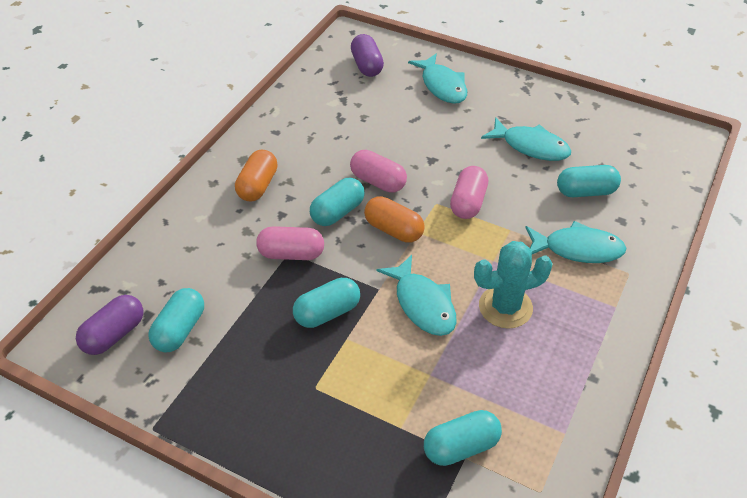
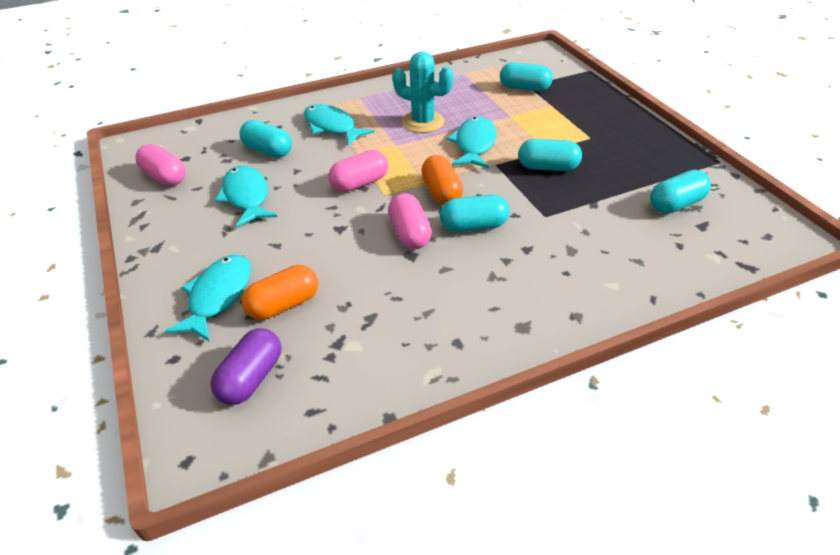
camera: 140 degrees left, 5 degrees down
purple capsule [76,295,143,355] -> none
orange capsule [235,150,278,201] -> orange capsule moved to [242,265,318,320]
pink capsule [256,226,324,260] -> pink capsule moved to [135,144,186,186]

